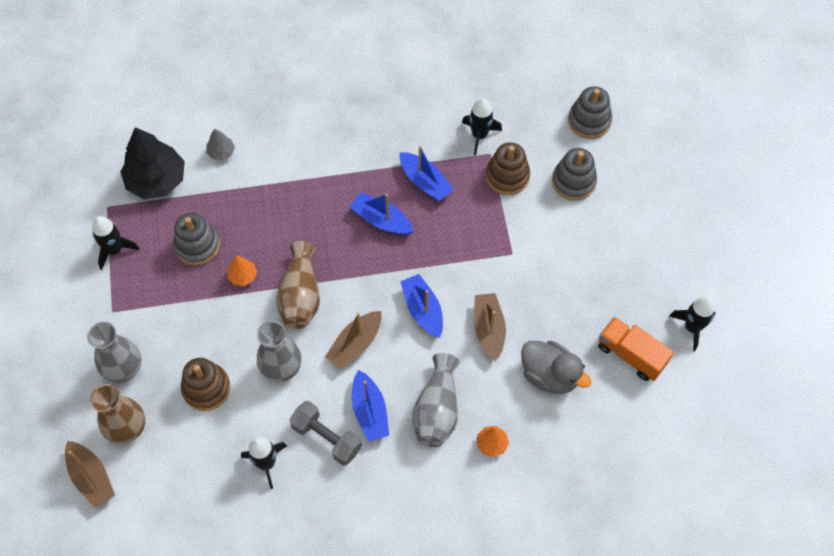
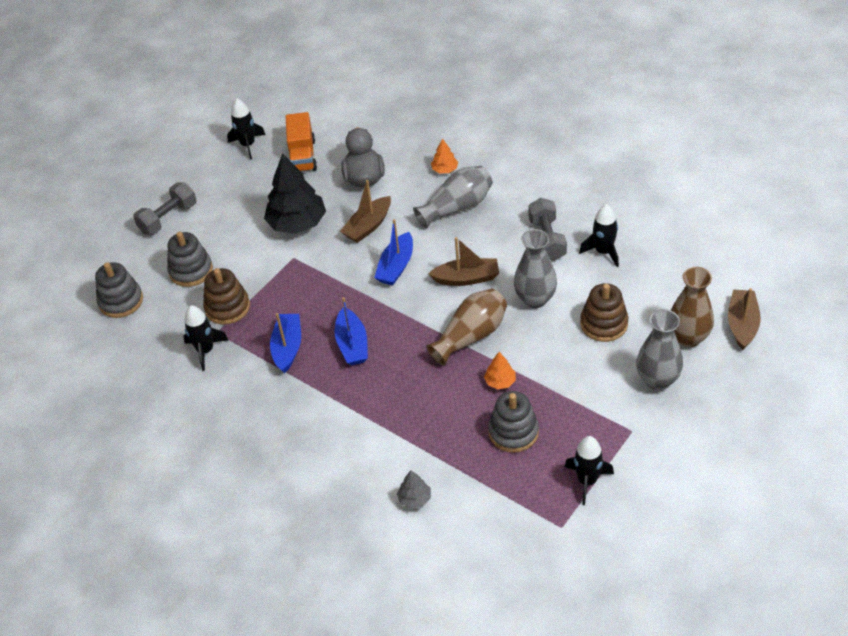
camera: 130 degrees left, 15 degrees down
black tree [120,127,185,199] -> black tree moved to [264,153,326,234]
blue boat [352,370,389,442] -> none
none -> grey dumbbell [133,183,197,235]

